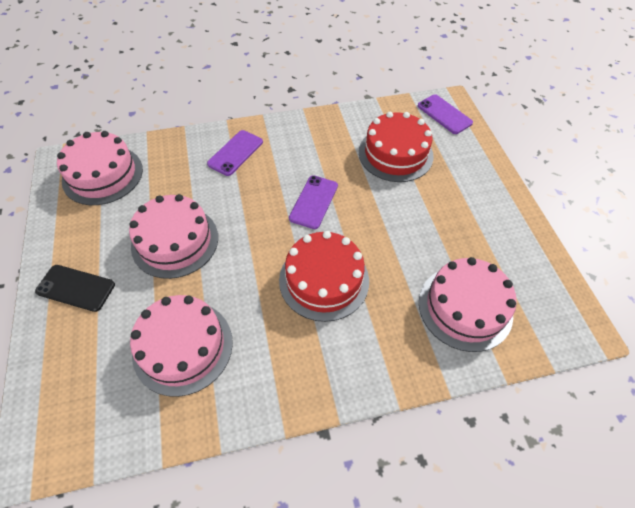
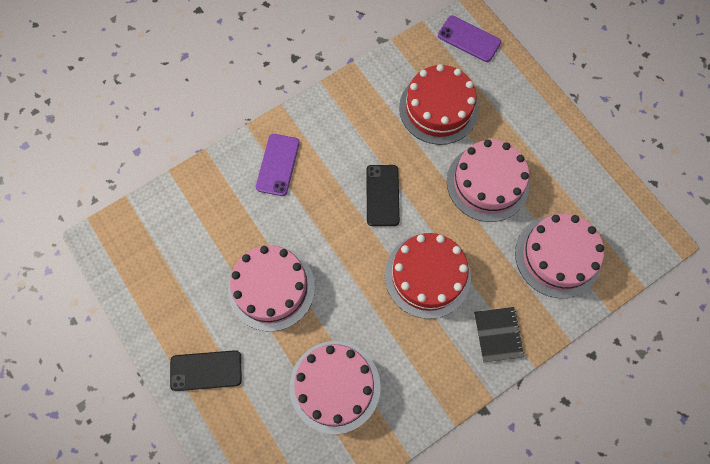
camera: 20 degrees left, 15 degrees up
pink cake [57,131,143,205] -> pink cake moved to [447,140,529,222]
purple phone [289,175,338,229] -> black phone [366,165,400,226]
none -> black notebook [474,307,524,362]

